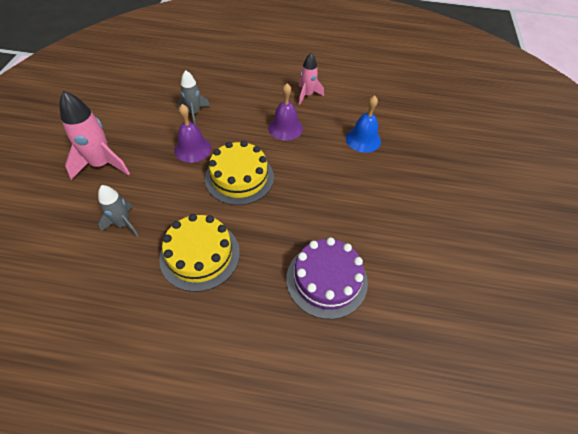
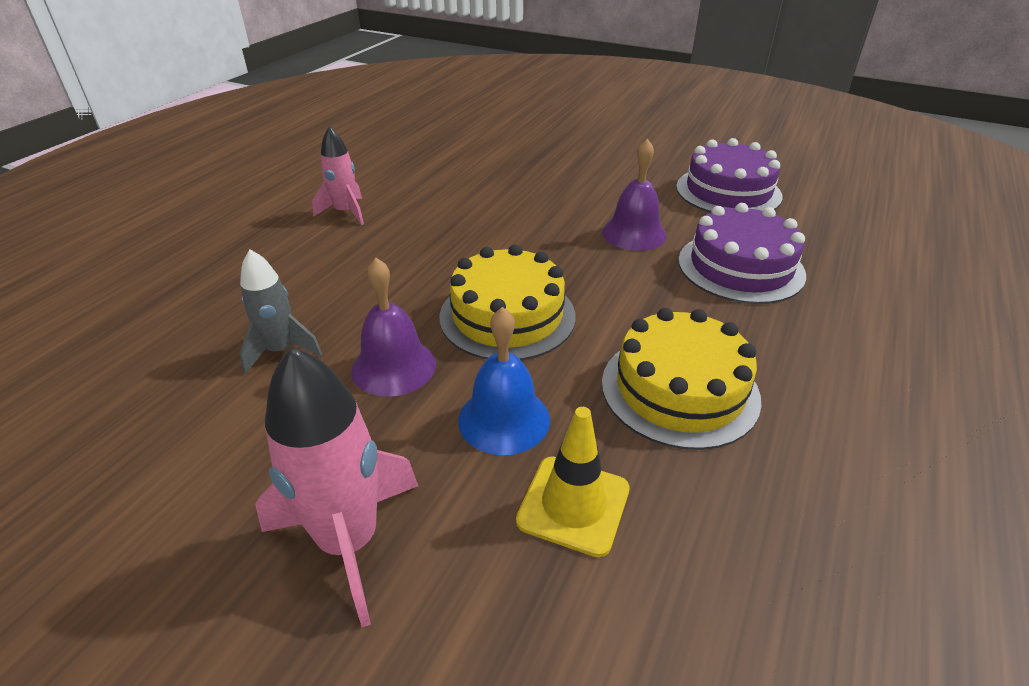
camera: 70 degrees left, 15 degrees down
grey rocket [98,185,139,237] -> yellow traffic cone [516,407,630,557]
purple bell [268,83,303,141] -> purple bell moved to [602,139,667,251]
blue bell [346,95,381,153] -> blue bell moved to [458,307,550,455]
none -> purple cake [676,138,783,213]

